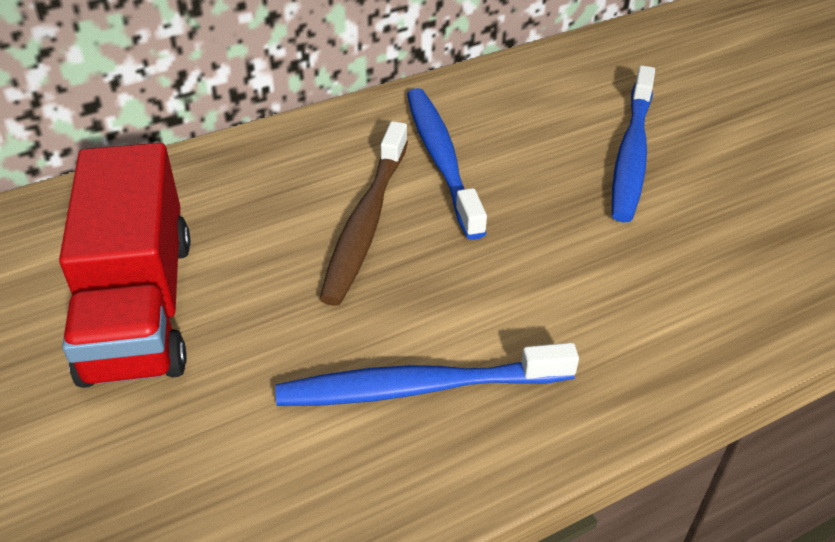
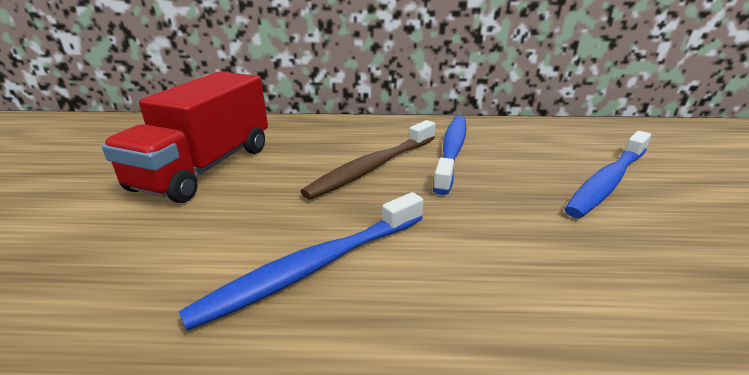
camera: 30 degrees right, 15 degrees down
blue toothbrush [275,343,579,406] -> blue toothbrush turned 60 degrees counterclockwise [178,192,423,331]

